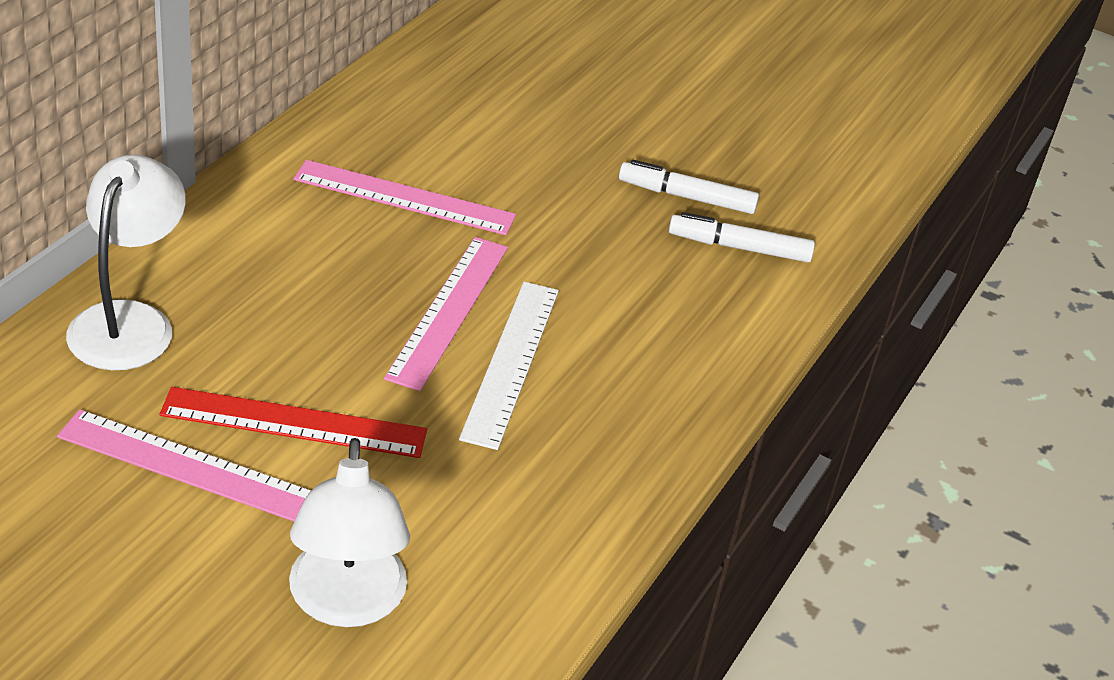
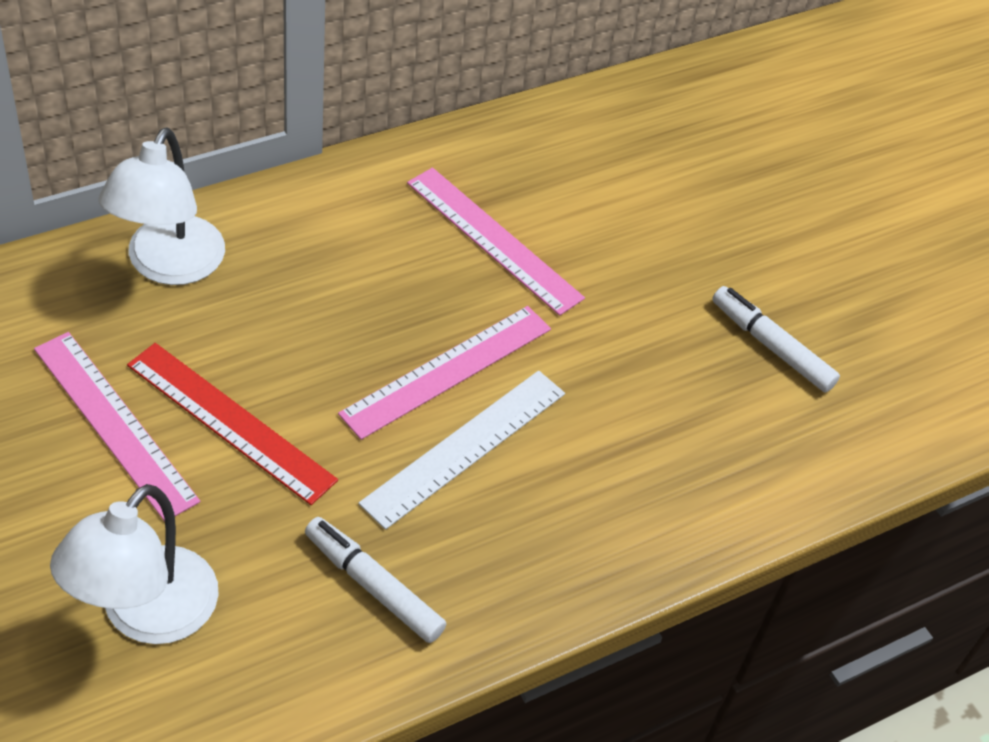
camera: 30 degrees right, 10 degrees up
white lamp [66,155,186,370] -> white lamp turned 150 degrees clockwise [98,128,225,285]
white marker [668,212,815,262] -> white marker moved to [305,517,446,643]

